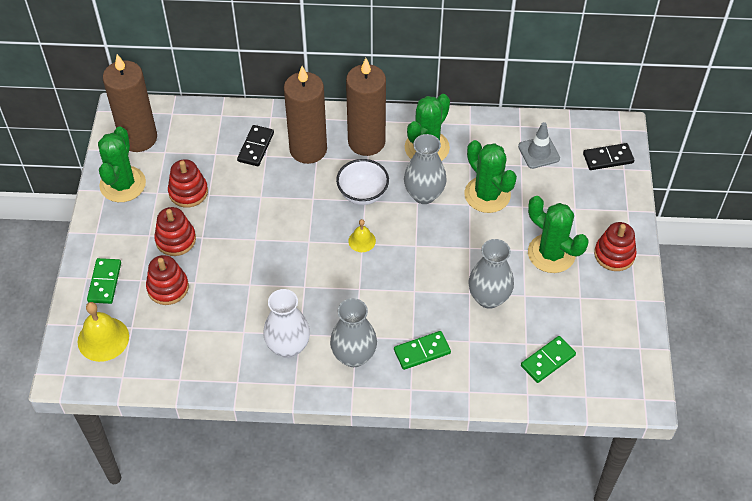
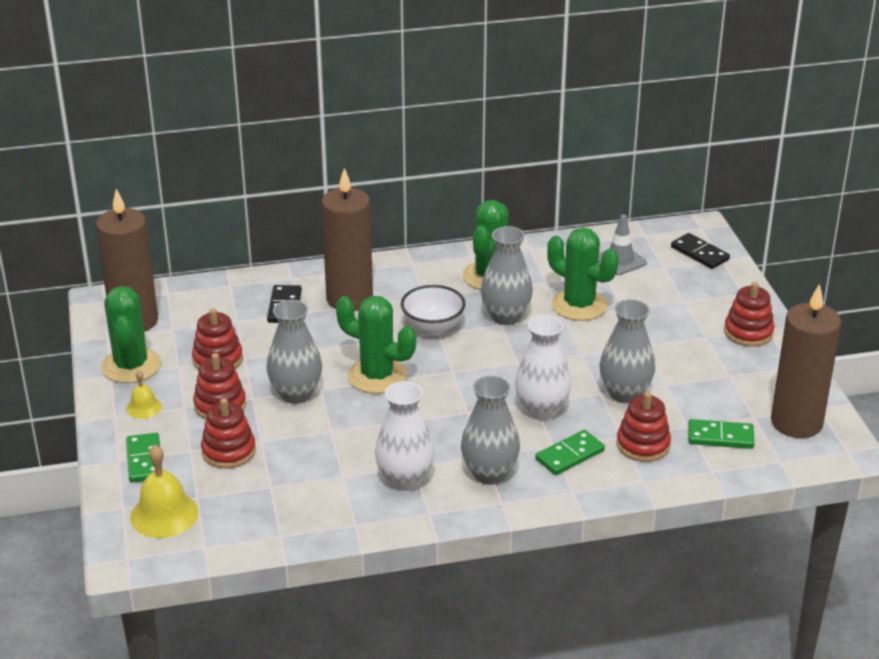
camera: 15 degrees left, 20 degrees down
brown candle [346,58,386,156] -> brown candle moved to [771,284,841,438]
yellow bell [348,219,376,252] -> yellow bell moved to [126,370,162,419]
green domino [521,336,576,383] -> green domino turned 60 degrees clockwise [688,419,755,449]
green cactus [528,196,588,273] -> green cactus moved to [336,296,416,394]
black domino [583,143,634,170] -> black domino turned 75 degrees clockwise [671,233,730,269]
none -> grey vase [267,300,322,404]
none -> white vase [515,315,571,420]
none -> red stacking toy [616,392,671,462]

